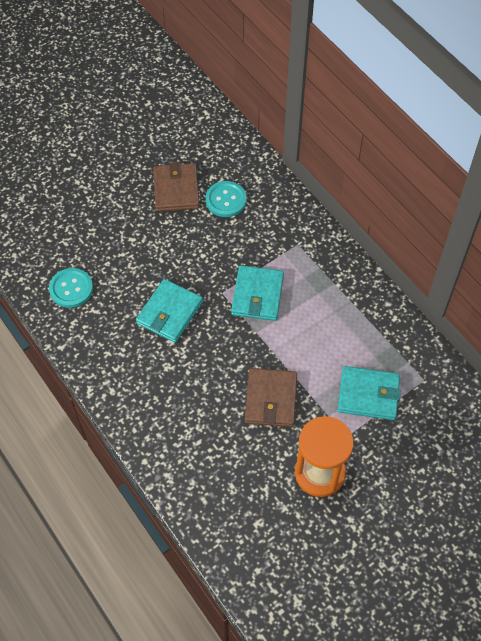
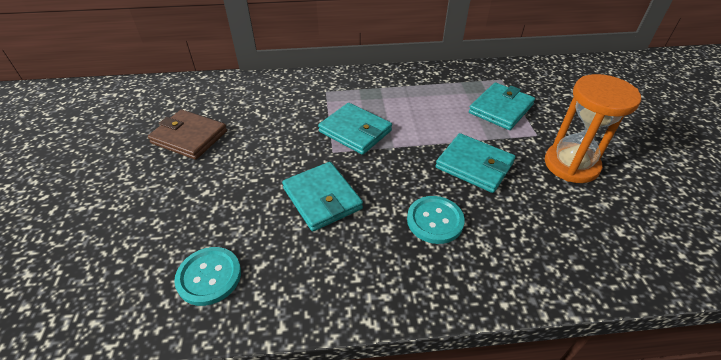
camera: 60 degrees left, 15 degrees down
turquoise button [205,181,247,217] -> turquoise button moved to [407,196,465,244]
brown wallet [245,368,297,427] -> turquoise wallet [436,133,515,193]

